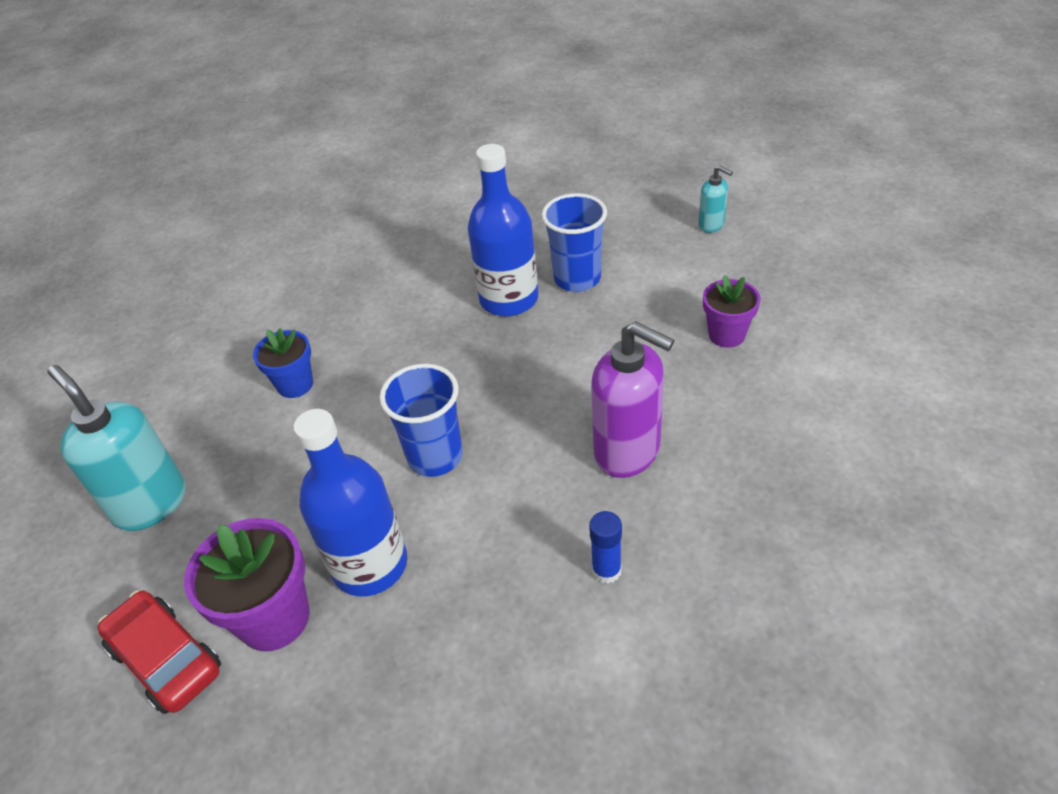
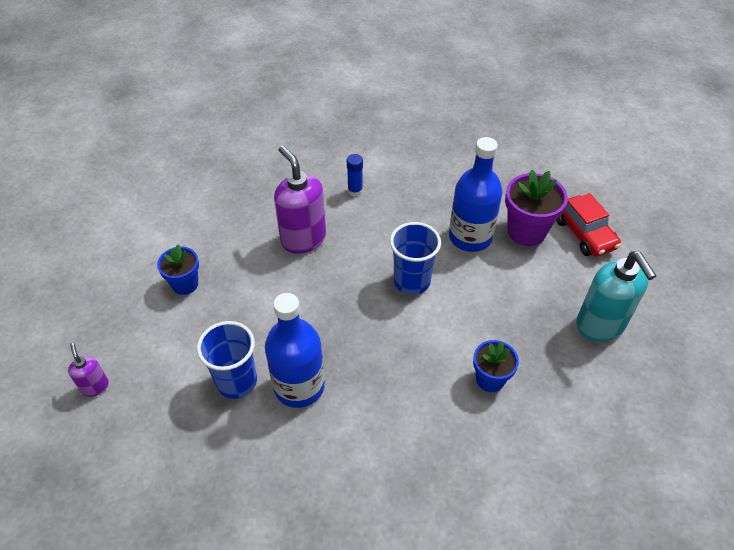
camera: 160 degrees left, 5 degrees up
turquoise soap dispenser [698,165,733,233] -> purple soap dispenser [68,343,109,397]
purple flower pot [703,275,760,348] -> blue flower pot [157,244,199,295]

